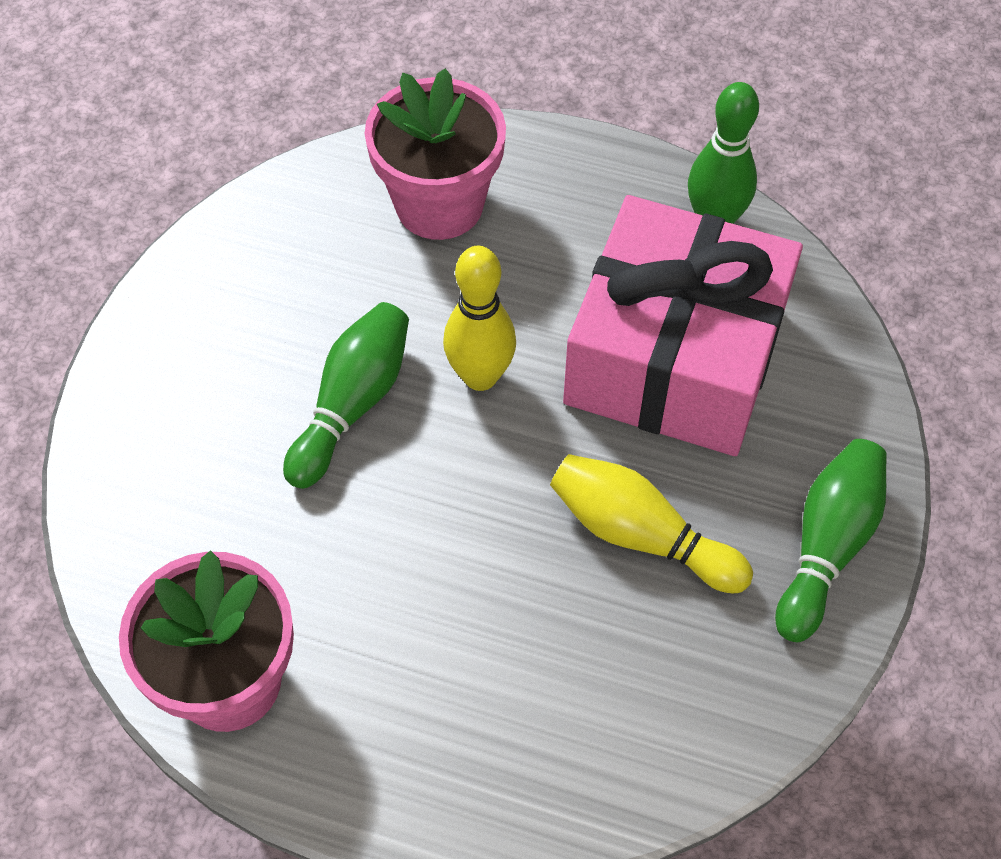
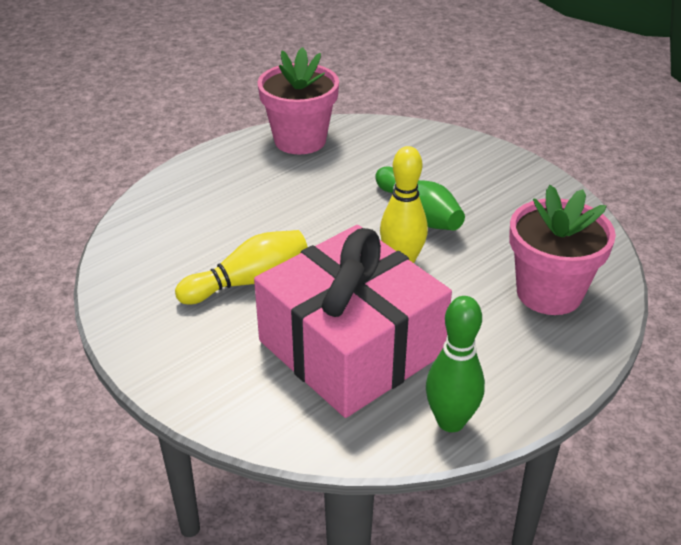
camera: 120 degrees right, 20 degrees down
green bowling pin [775,439,887,642] -> none

